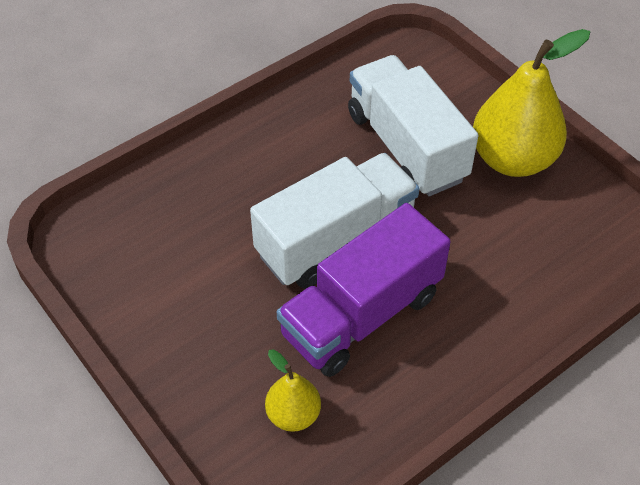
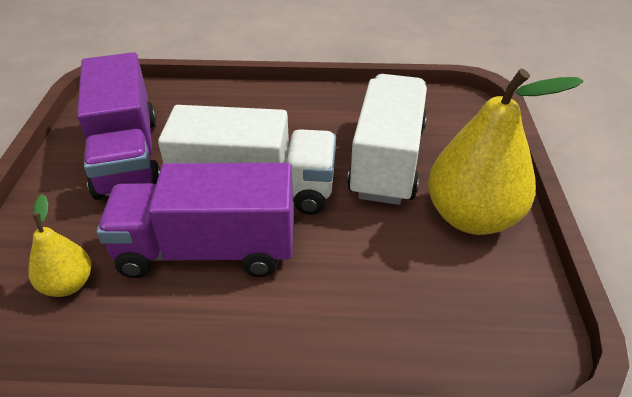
camera: 40 degrees right, 10 degrees down
none -> purple truck [77,52,160,200]

